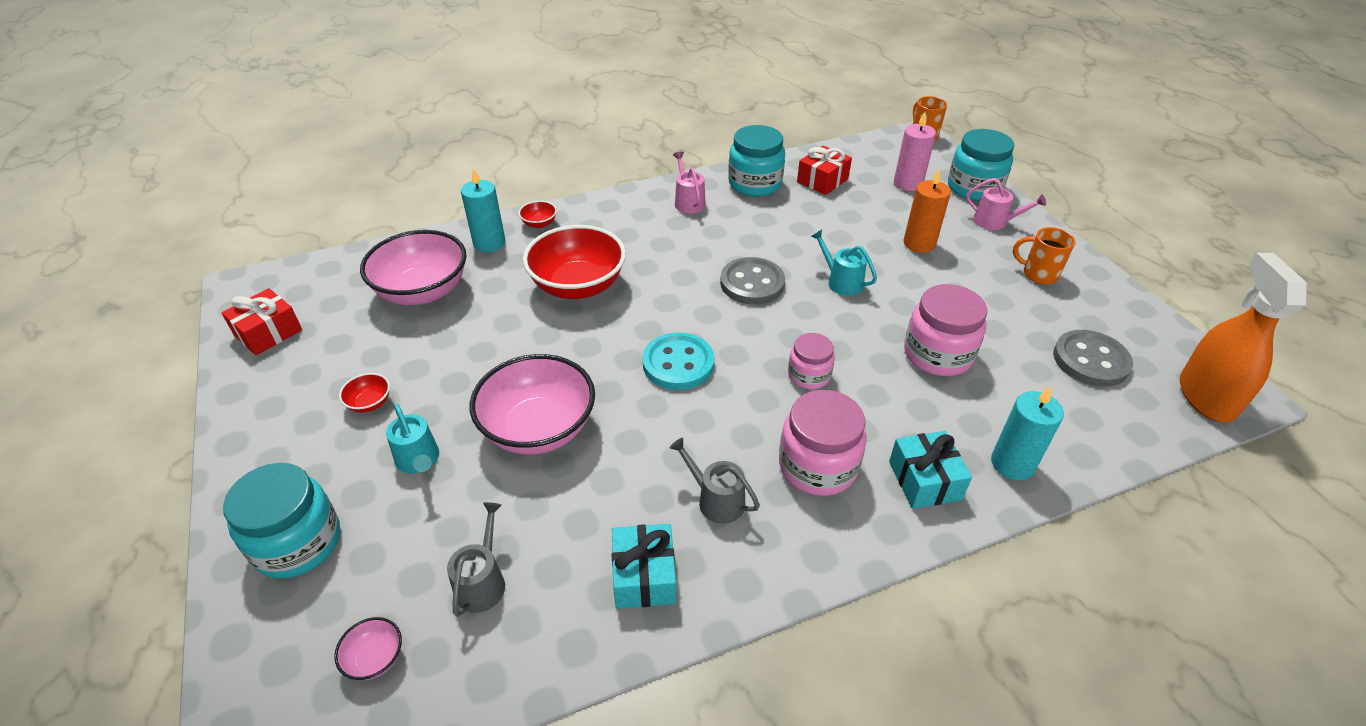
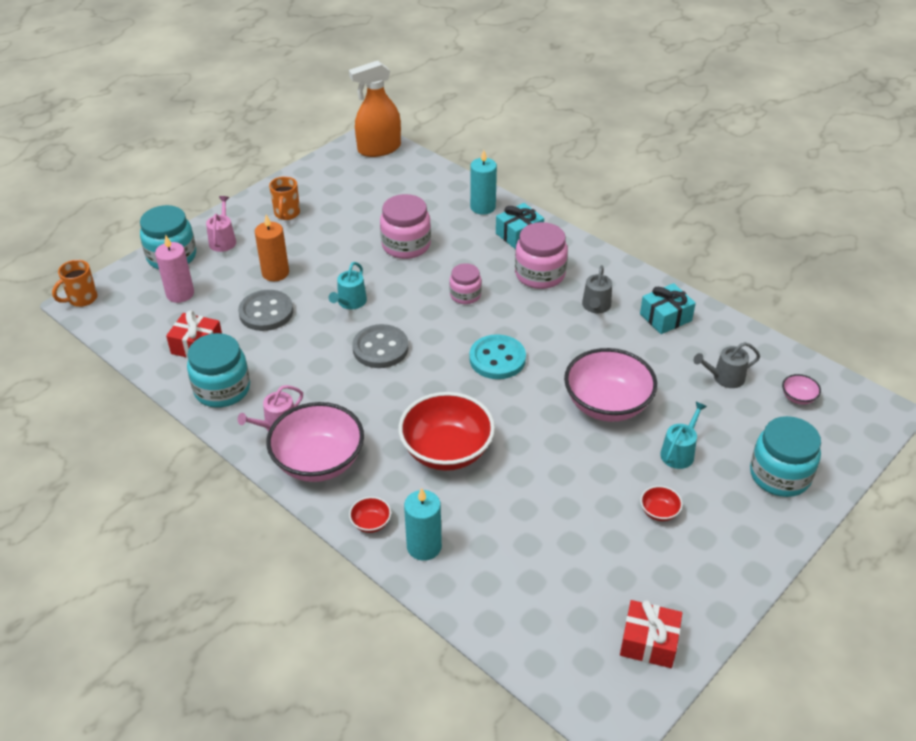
camera: 115 degrees left, 0 degrees up
pink bowl [360,230,466,305] -> pink bowl moved to [266,402,364,482]
grey button [1053,330,1133,387] -> grey button moved to [238,290,293,331]

